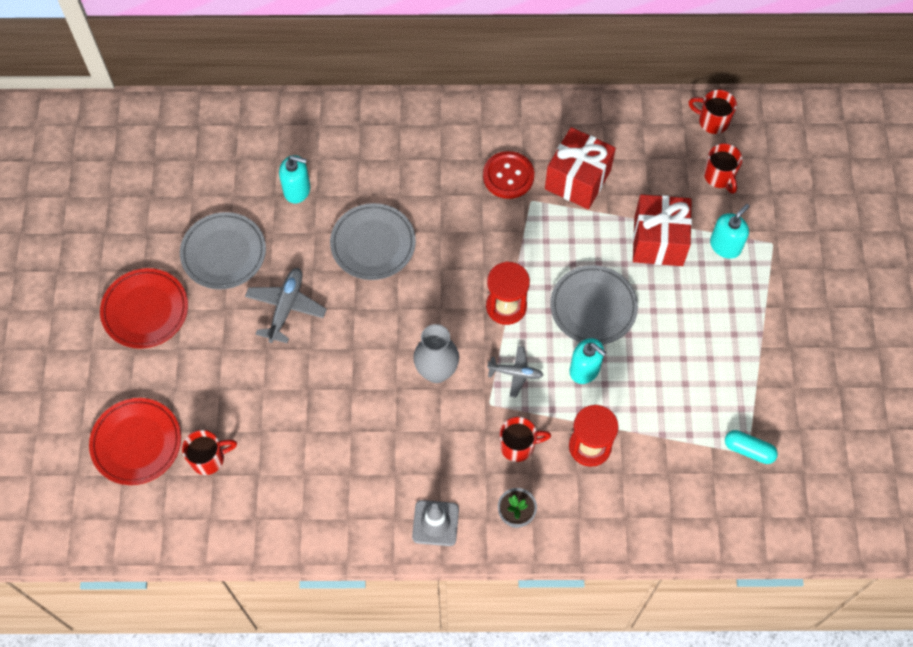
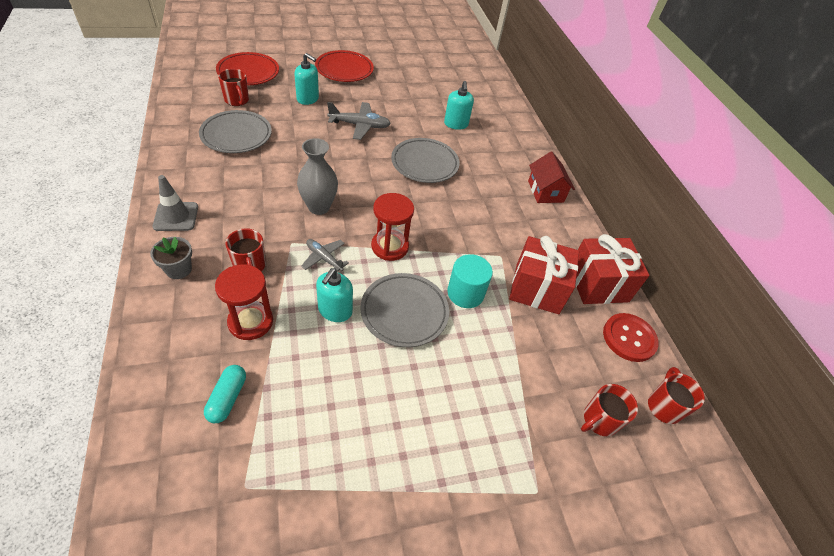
camera: 70 degrees right, 15 degrees down
grey plate [180,212,266,289] -> grey plate moved to [199,110,272,153]
red button [483,151,534,199] -> red button moved to [603,313,659,362]
grey plane [487,346,543,398] -> grey plane turned 135 degrees clockwise [301,239,349,271]
red gift [633,194,692,266] -> red gift moved to [575,234,650,304]
turquoise soap dispenser [710,204,750,259] -> turquoise soap dispenser moved to [294,53,319,105]
turquoise capsule [725,430,778,464] -> turquoise capsule moved to [204,365,246,423]
none -> turquoise cylinder [447,254,493,308]
none -> red house [528,152,575,203]

